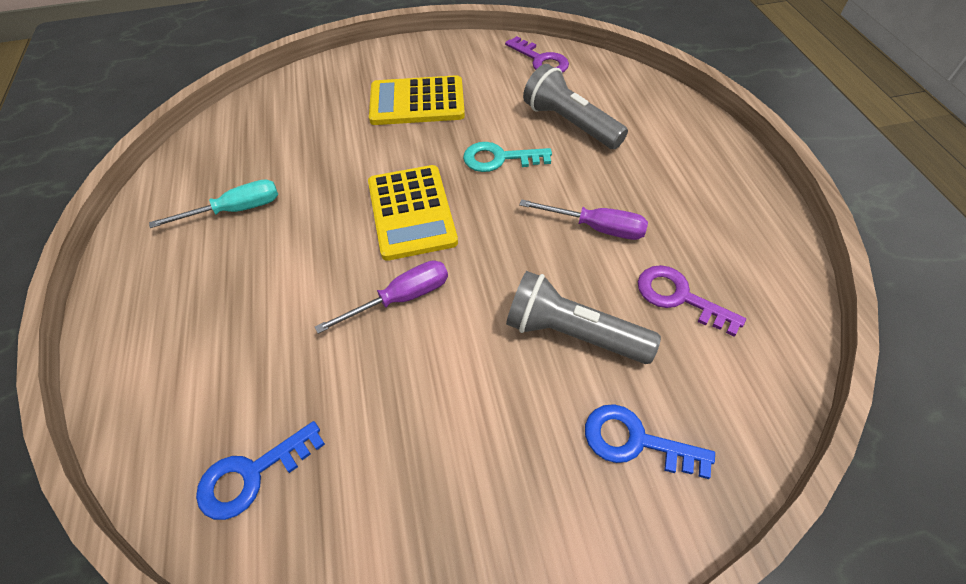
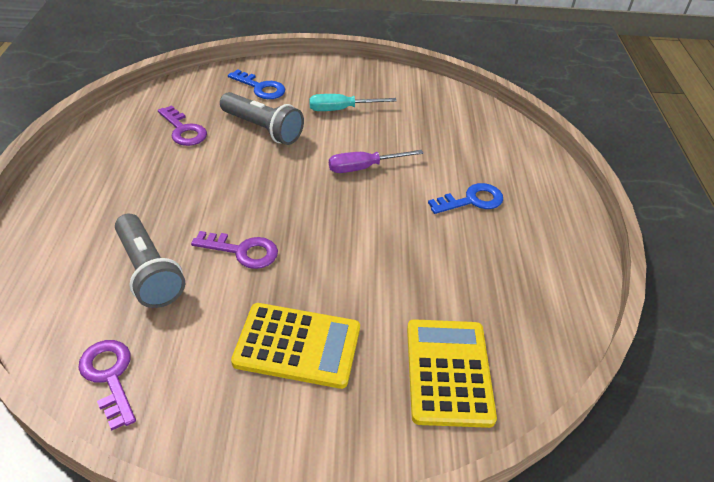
camera: 170 degrees left, 10 degrees down
turquoise screwdriver [149,179,278,228] -> turquoise screwdriver moved to [309,94,397,111]
blue key [196,421,325,520] -> blue key moved to [428,183,503,214]
yellow calculator [368,165,458,261] -> yellow calculator moved to [407,319,497,428]
turquoise key [463,142,552,172] -> purple key [191,231,278,269]
purple screwdriver [519,199,648,240] -> none

